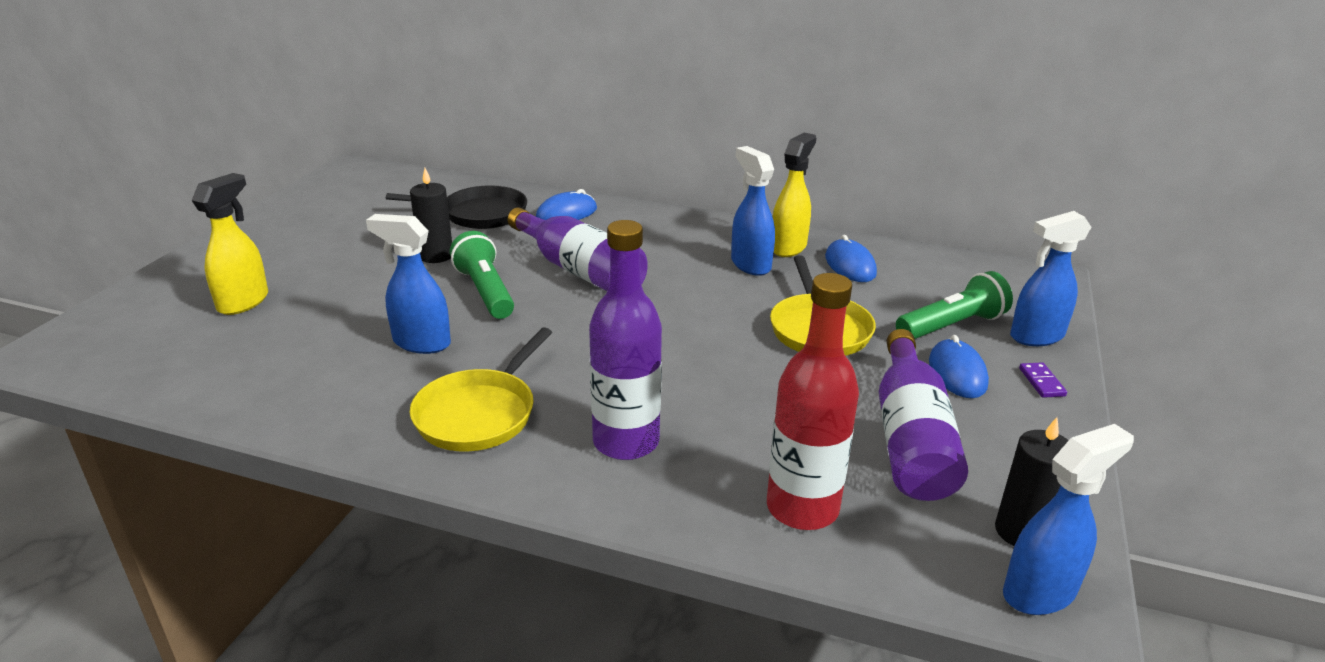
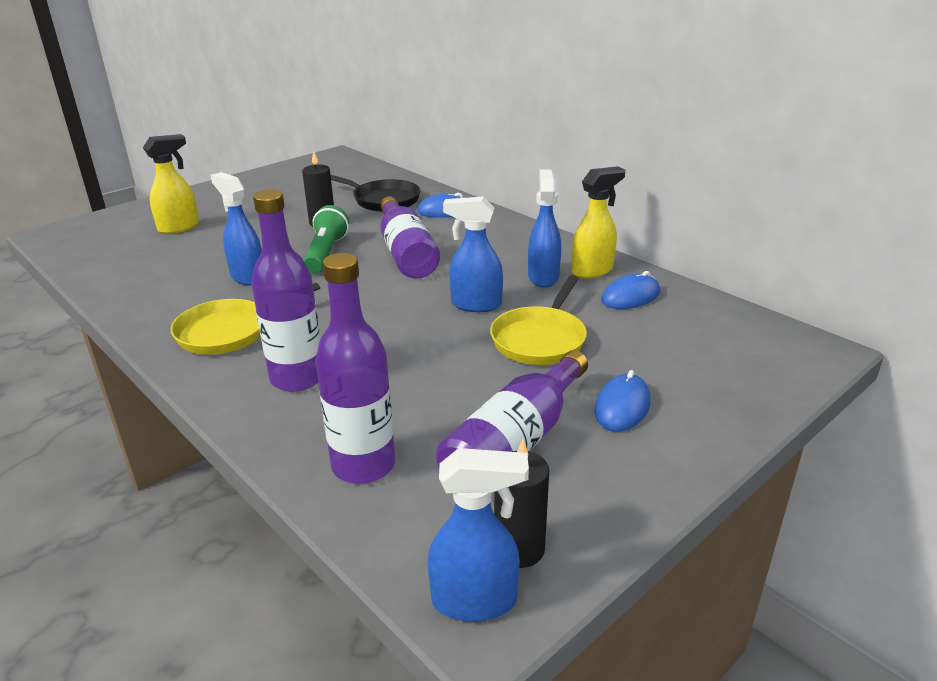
camera: 30 degrees right, 0 degrees up
red bottle [767,273,859,530] -> purple bottle [315,253,395,484]
blue mouse [825,235,877,282] -> blue mouse turned 45 degrees clockwise [601,271,660,309]
green flashlight [896,271,1013,339] -> none
blue spray bottle [1010,211,1091,346] -> blue spray bottle moved to [443,197,503,312]
purple domino [1019,362,1067,398] -> none

